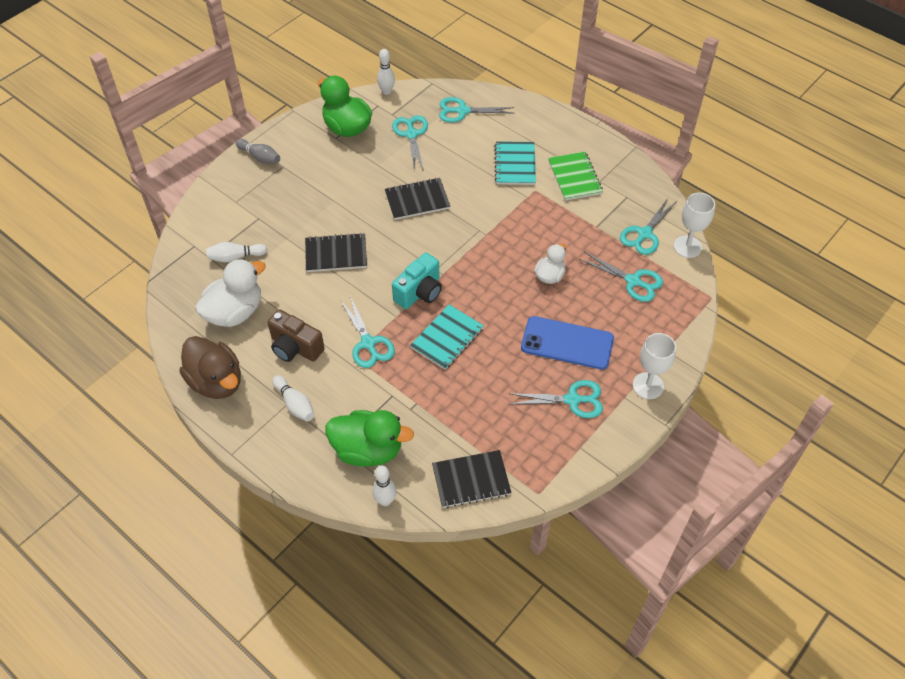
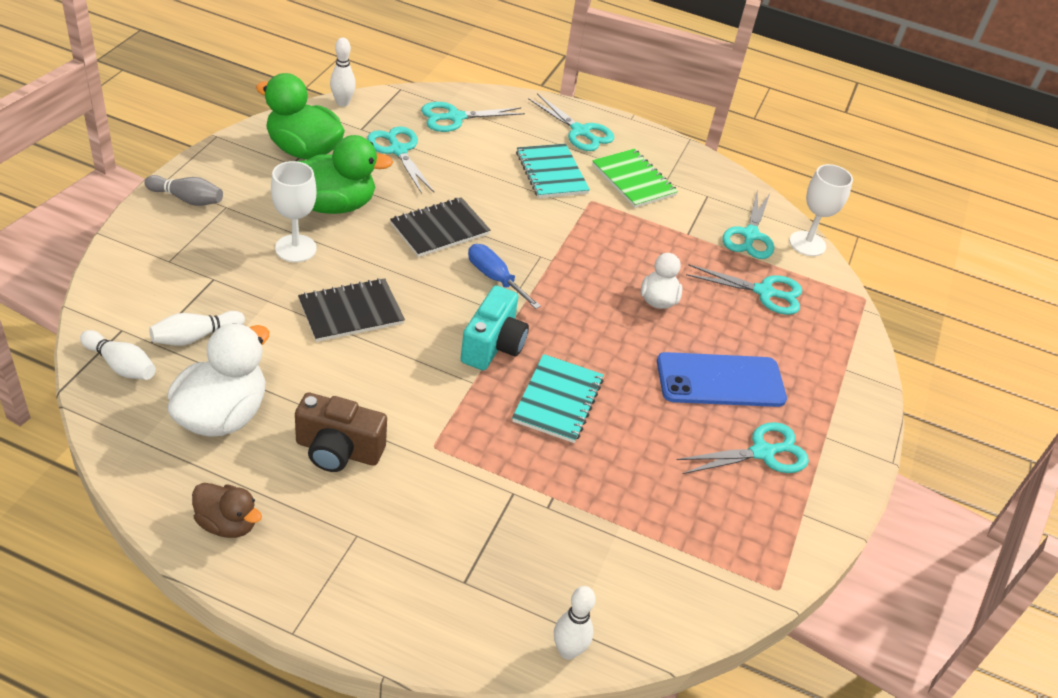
camera: 25 degrees left, 10 degrees down
brown duck [179,336,241,399] -> brown duck [192,483,262,538], size x0.58
white bowling pin [272,375,314,422] -> white bowling pin moved to [80,330,156,380]
green duck [325,410,414,467] -> green duck moved to [297,135,393,214]
turquoise scissors [340,296,395,368] -> turquoise scissors moved to [528,93,614,151]
black notebook [432,450,511,508] -> none
white goblet [633,333,676,399] -> white goblet moved to [271,161,317,262]
none -> blue screwdriver [468,244,541,309]

